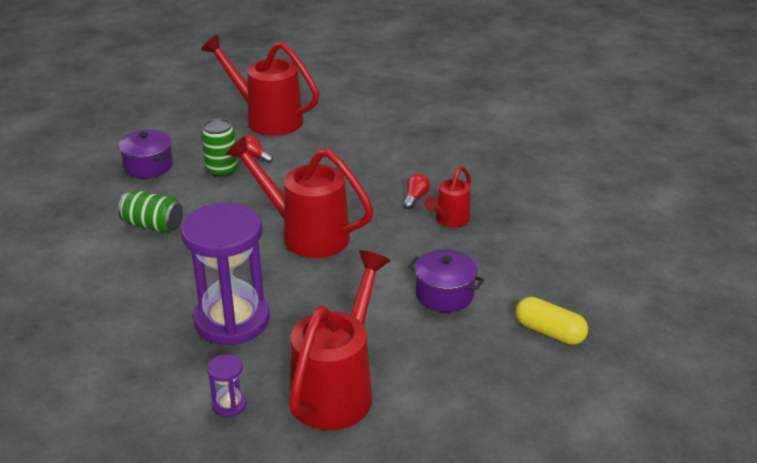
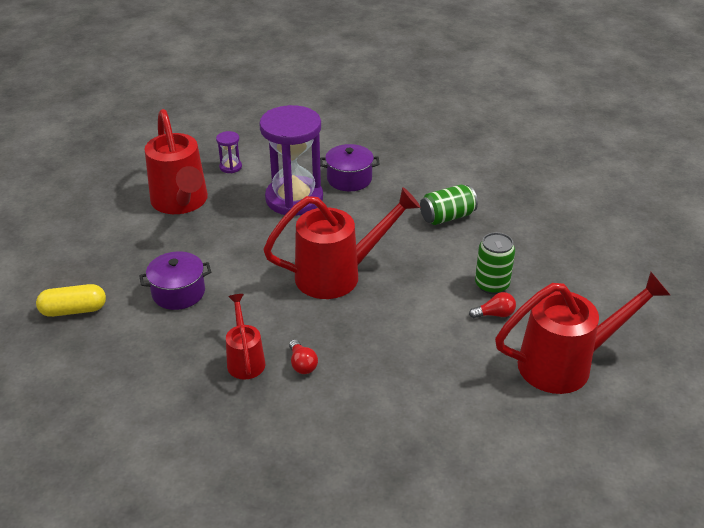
camera: 135 degrees right, 5 degrees up
purple pot [119,130,173,178] -> purple pot moved to [320,144,379,191]

